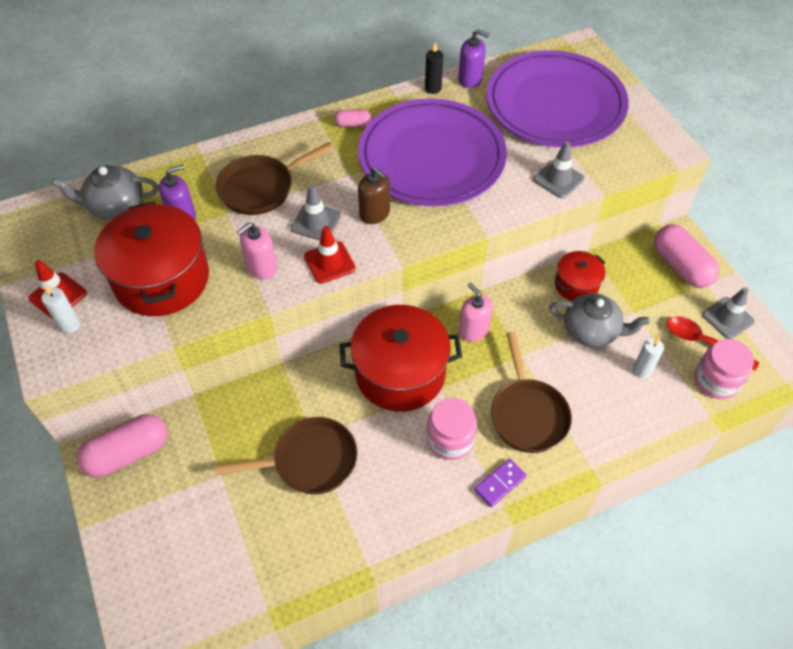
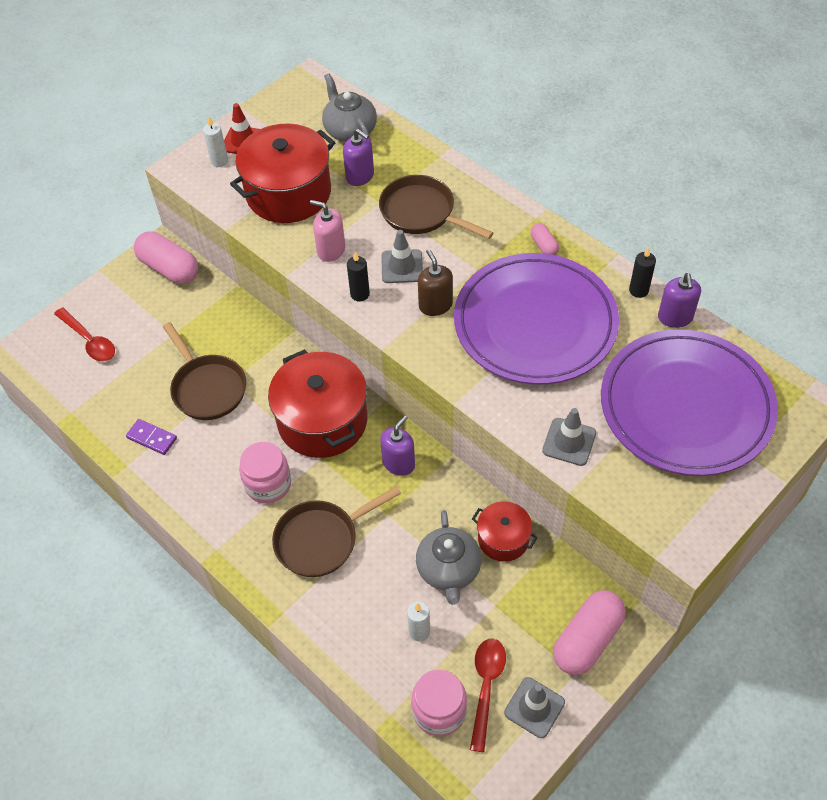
camera: 70 degrees right, 0 degrees up
red traffic cone [304,226,356,284] -> black candle [347,252,370,302]
brown soap dispenser [358,167,390,224] -> brown soap dispenser turned 135 degrees clockwise [418,249,453,316]
pink soap dispenser [459,282,493,342] -> purple soap dispenser [380,416,415,476]
purple domino [474,459,527,507] -> purple domino moved to [126,419,177,455]
none -> red spoon [54,308,115,361]

